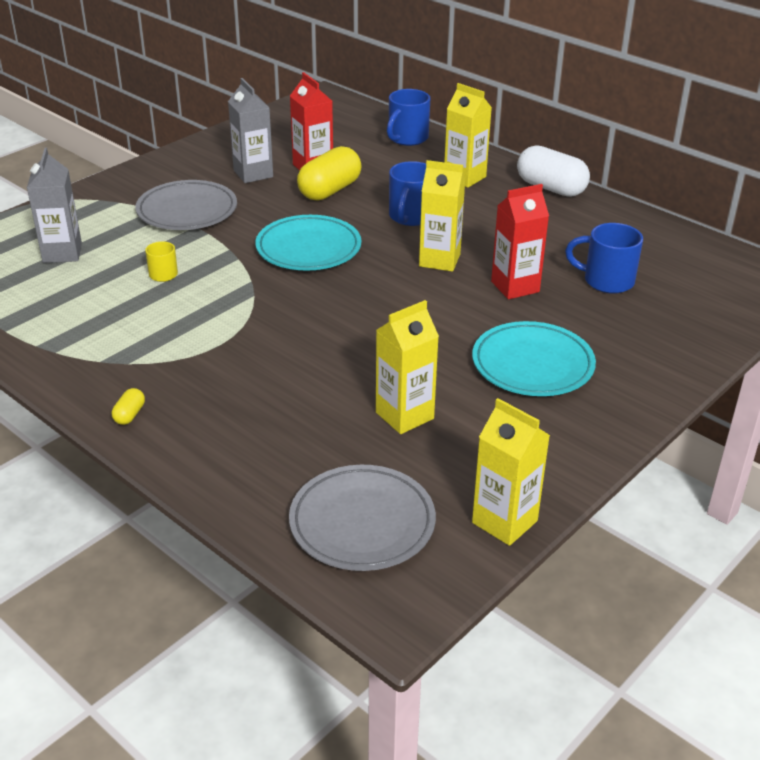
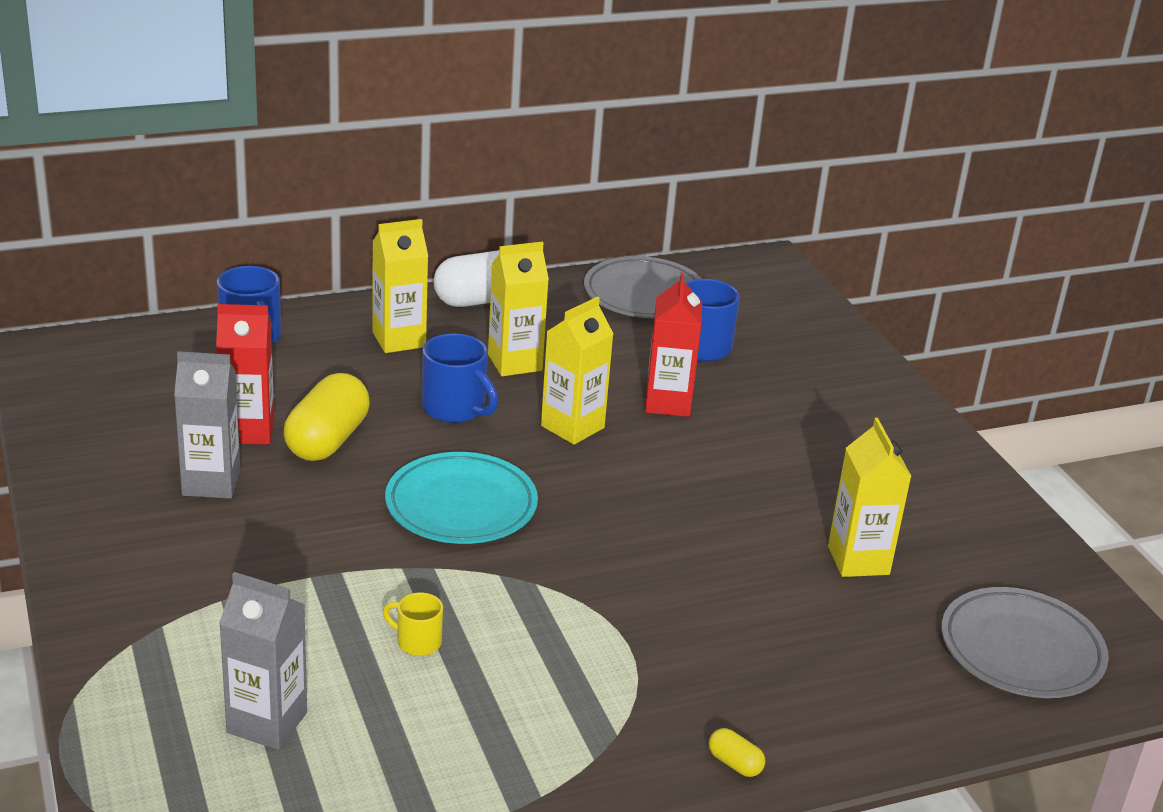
camera: 65 degrees left, 5 degrees down
grey plate [136,180,237,230] -> grey plate moved to [584,256,702,318]
yellow capsule [297,146,362,201] -> yellow capsule turned 45 degrees clockwise [284,373,370,461]
turquoise plate [472,321,596,396] -> none
yellow carton [472,398,550,546] -> yellow carton moved to [488,241,549,376]

